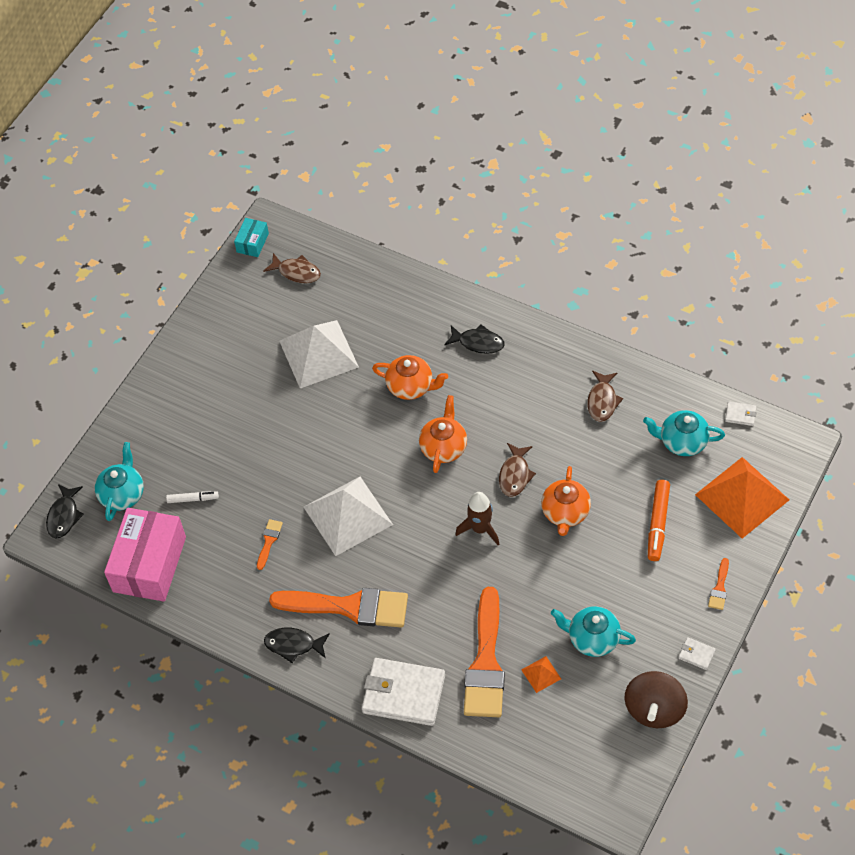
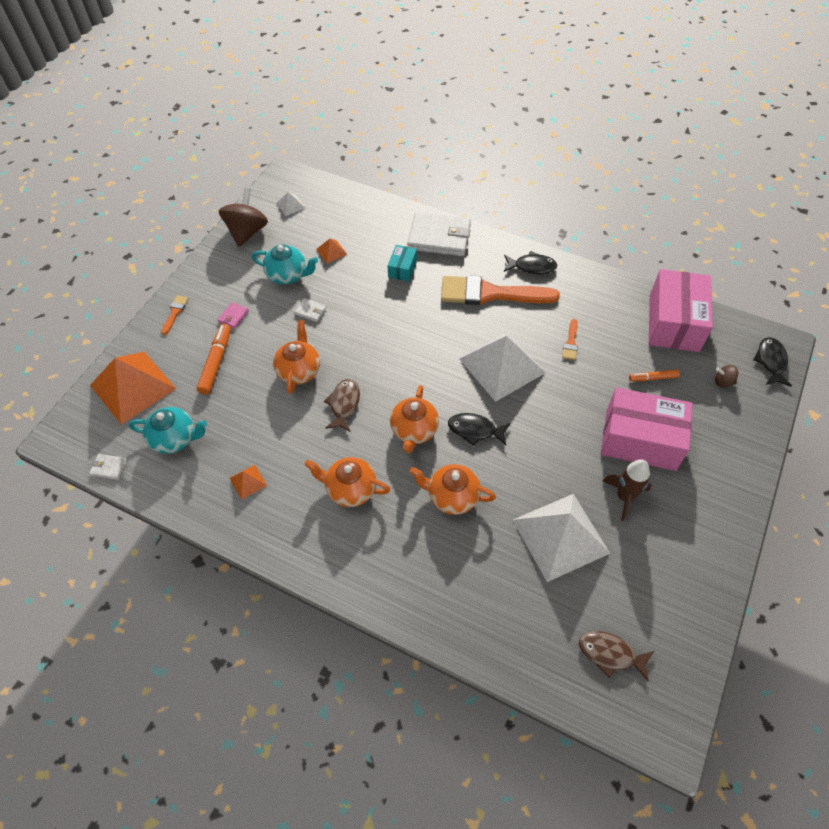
camera: 175 degrees right, 0 degrees up
turquoise teapot [95,442,144,521] -> brown spinning top [715,365,739,387]
white marker [166,491,219,503] -> orange marker [629,370,680,381]
turquoise box [234,218,269,257] -> turquoise box moved to [387,245,417,282]
black fish [444,324,504,354] -> black fish moved to [448,413,511,446]
brown rocket [455,492,499,545] -> brown rocket moved to [603,459,651,521]
orange brush [464,587,505,717] -> none
brown fish [587,371,623,422] -> orange pyramid [230,465,267,500]
white wallet [678,637,716,670] -> white wallet moved to [295,298,326,322]
none -> pink wallet [217,302,249,329]
none -> white pyramid [277,192,305,216]
none -> orange teapot [305,457,390,507]
none -> pink box [601,388,693,471]

